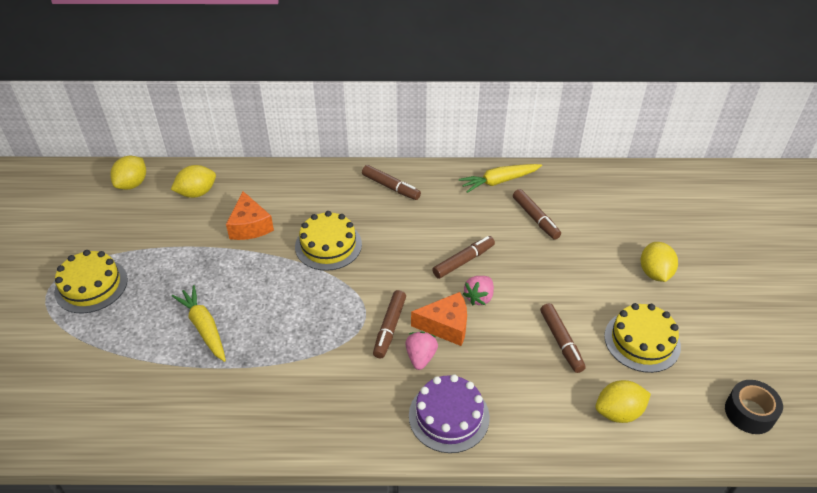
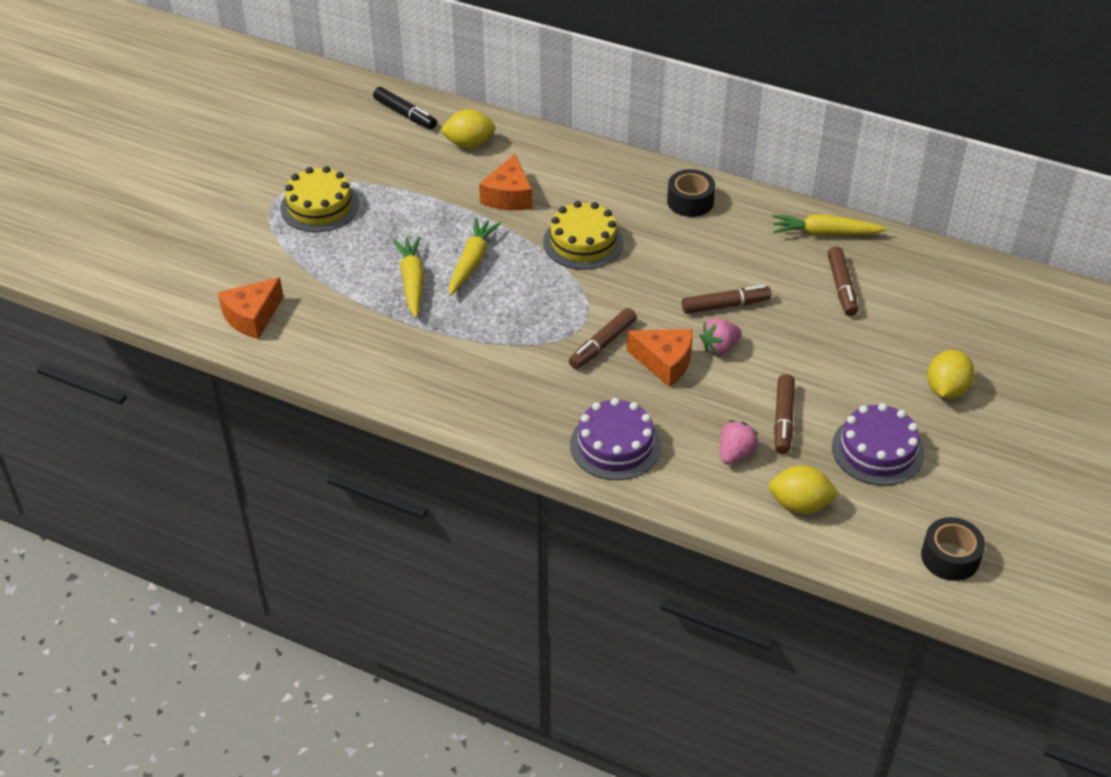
camera: 25 degrees right, 0 degrees up
yellow lemon [110,156,146,190] -> black marker [373,87,437,129]
brown marker [362,165,421,200] -> black tape [667,169,715,217]
pink strawberry [405,331,438,370] -> pink strawberry moved to [720,420,759,465]
yellow cake [604,303,681,373] -> purple cake [832,403,924,486]
none -> orange cheese [218,277,283,339]
none -> yellow carrot [449,218,501,296]

